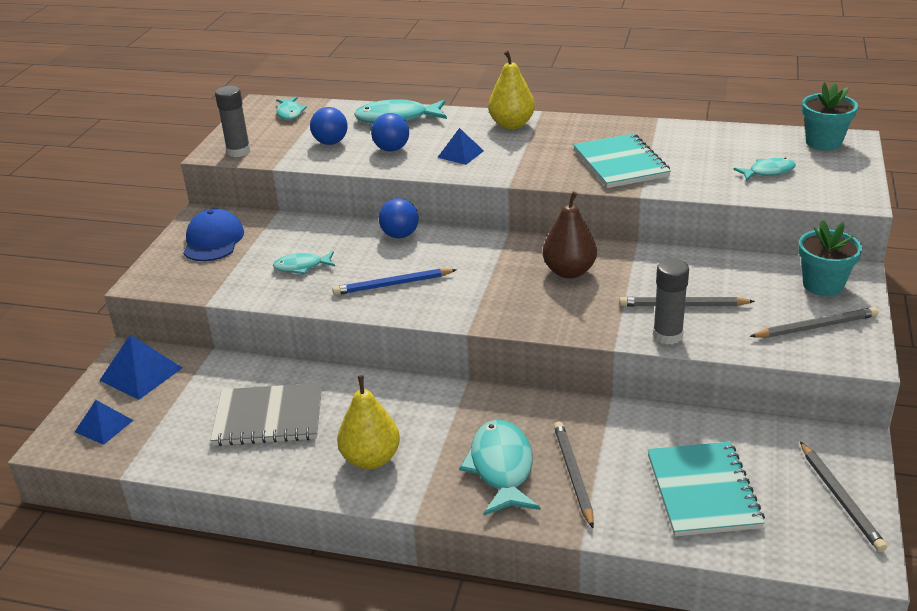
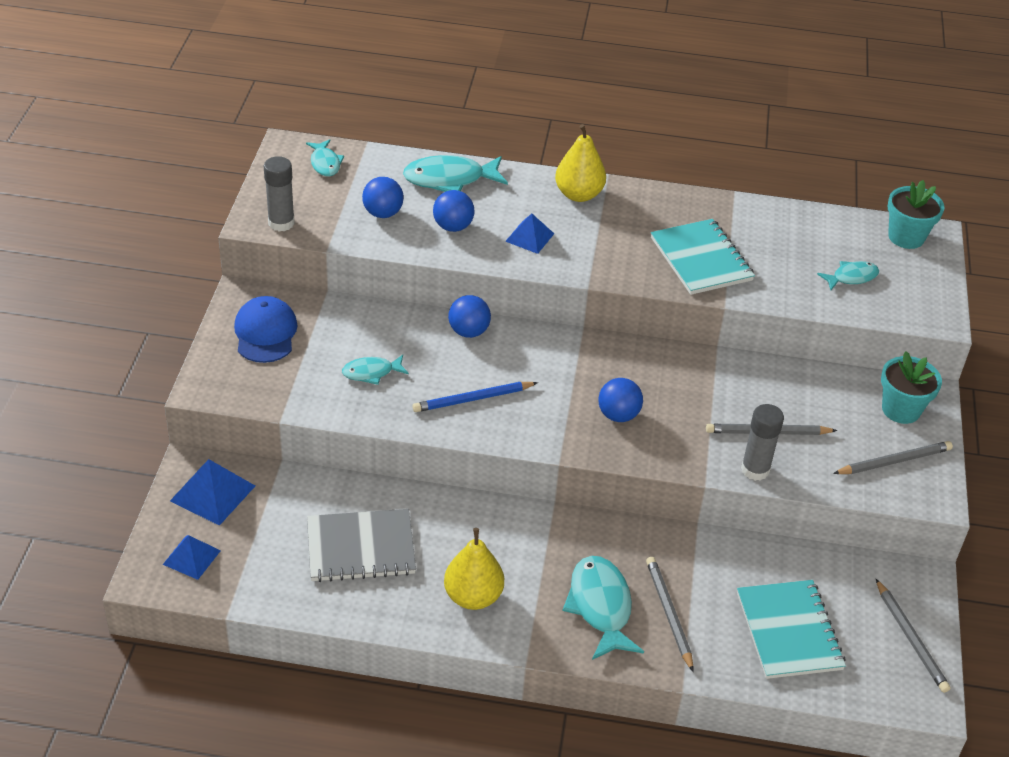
camera: 10 degrees left, 10 degrees up
brown pear [543,191,597,279] -> none
none -> blue ball [598,378,643,422]

